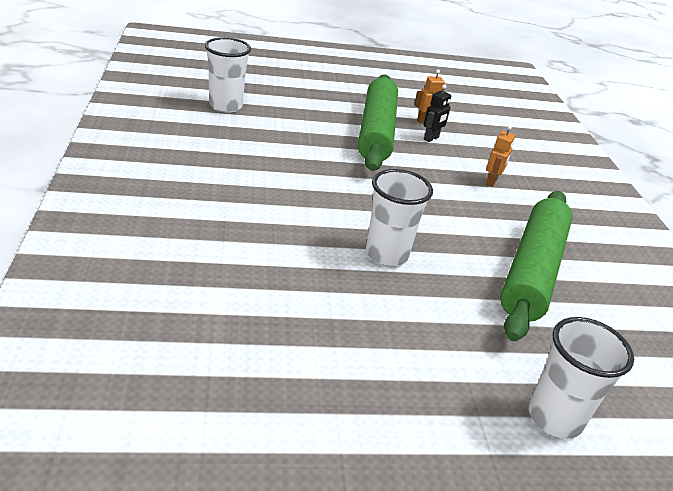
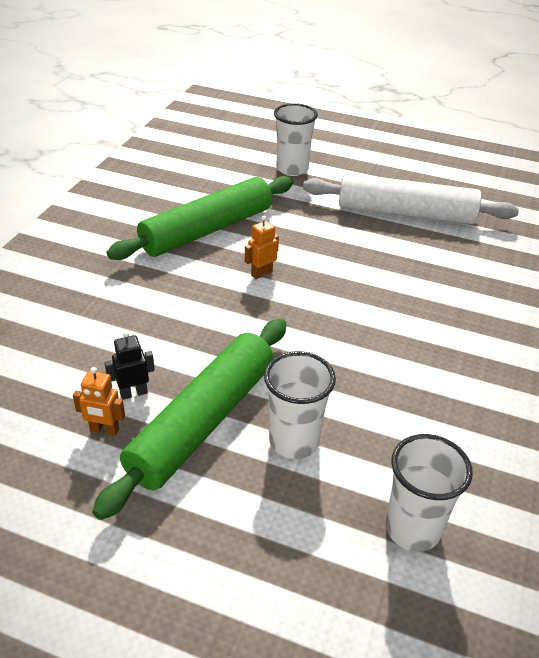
camera: 150 degrees left, 5 degrees up
white cup [366,169,433,266] -> white cup moved to [264,351,336,459]
orange robot [486,125,515,187] -> orange robot moved to [245,216,279,279]
none -> white rolling pin [303,173,519,224]

